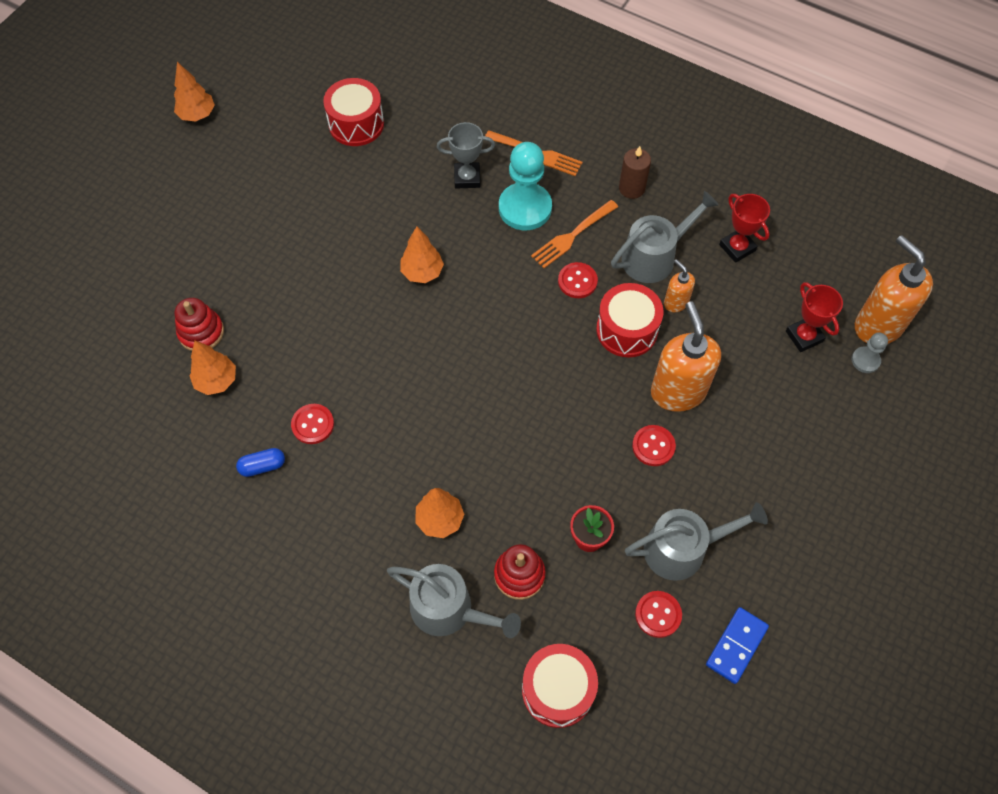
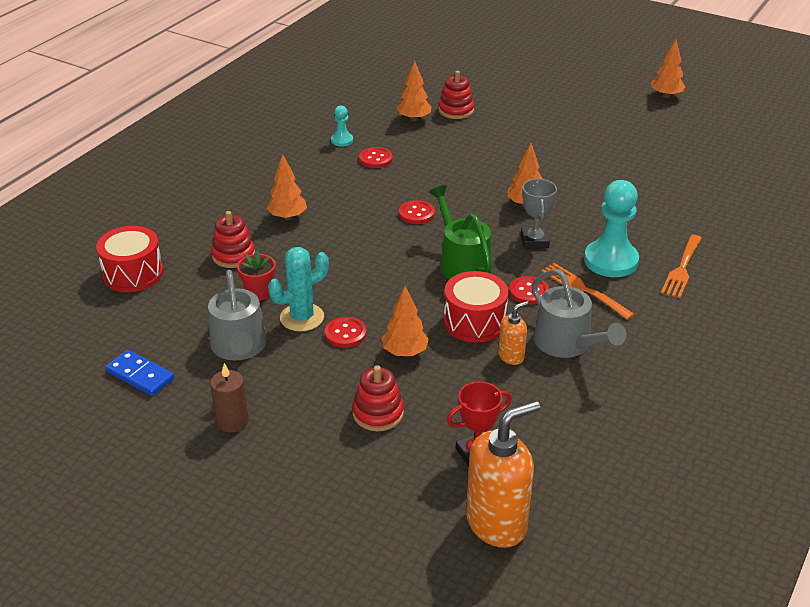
camera: 90 degrees right, 25 degrees down
blue capsule [236,448,285,477] -> turquoise pawn [331,106,353,147]
red drum [323,78,384,146] -> none
grey watering can [387,564,521,638] -> none
grey trophy [437,122,495,189] -> grey trophy moved to [521,179,557,249]
brown candle [619,146,651,199] -> brown candle moved to [210,363,249,433]
red button [635,591,682,638] -> red button moved to [399,200,435,224]
orange soap dispenser [651,302,721,412] -> orange tree [382,286,429,357]
red trophy [719,194,770,263] -> none
grey pawn [852,333,888,373] -> none
none -> turquoise cactus [268,247,329,332]
none -> red stacking toy [352,365,404,431]
none -> green watering can [429,185,492,280]

